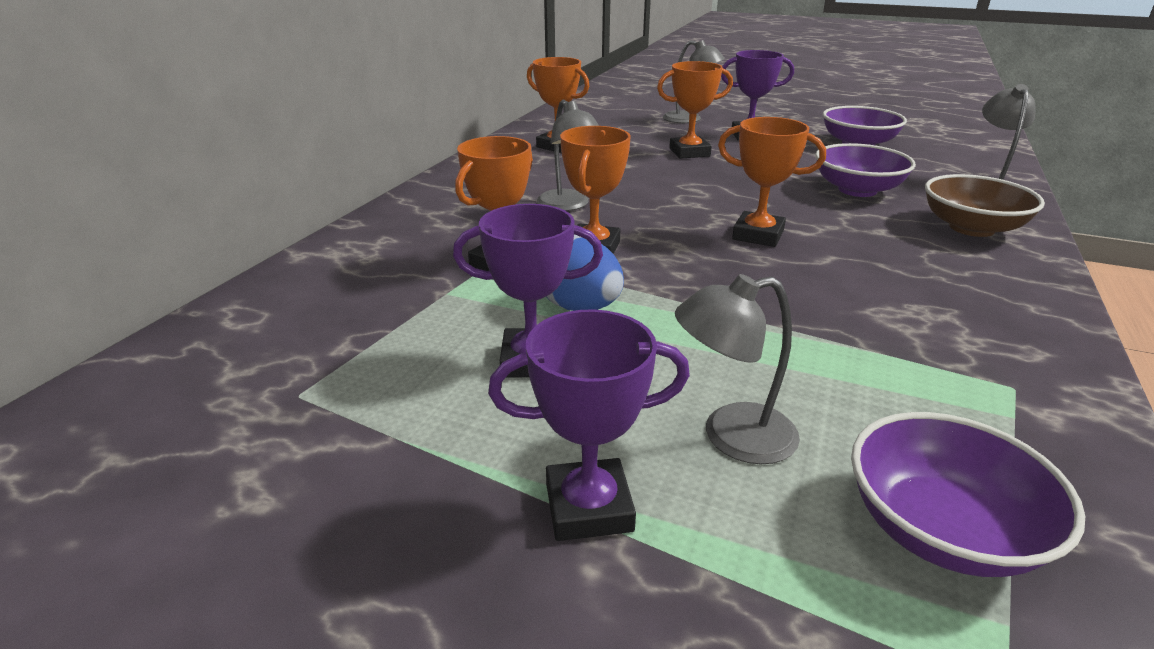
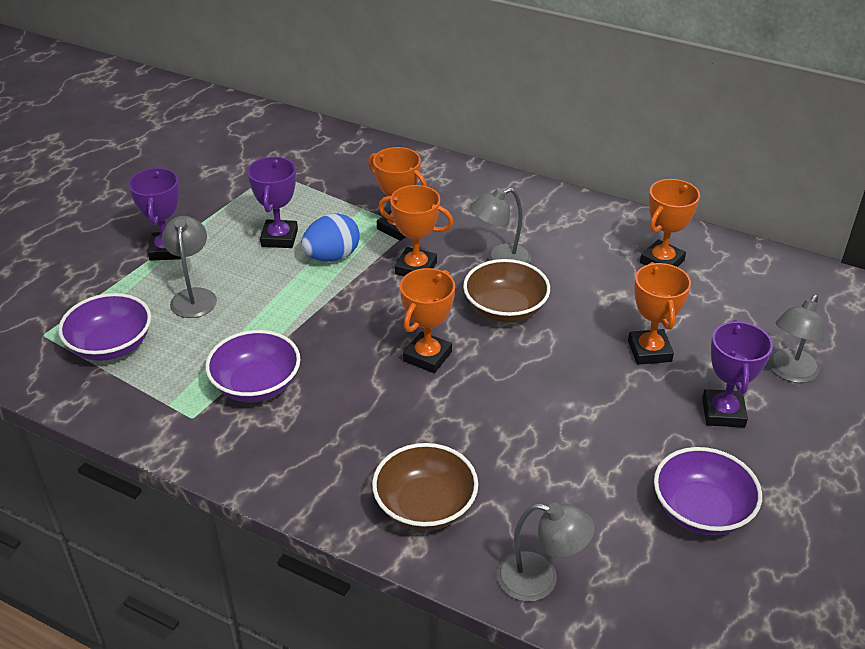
camera: 95 degrees right, 10 degrees up
purple bowl [815,143,916,197] -> purple bowl moved to [205,330,301,402]
none -> brown bowl [463,259,550,323]

